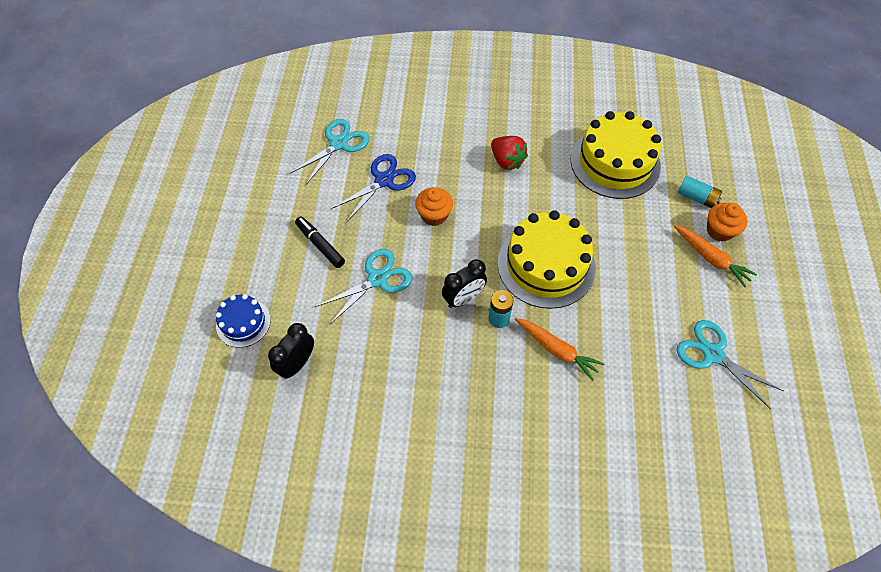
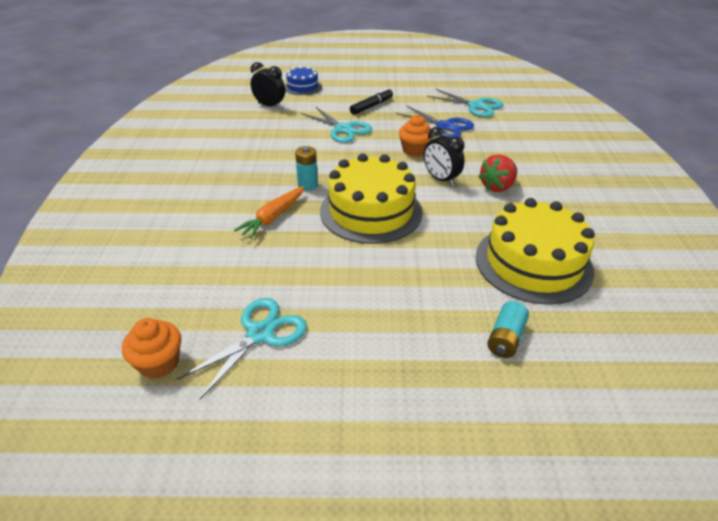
camera: 85 degrees right, 20 degrees down
black clock [442,259,487,308] -> black clock moved to [424,127,465,186]
orange carrot [674,225,757,287] -> none
orange cupcake [707,203,747,242] -> orange cupcake moved to [122,318,181,379]

